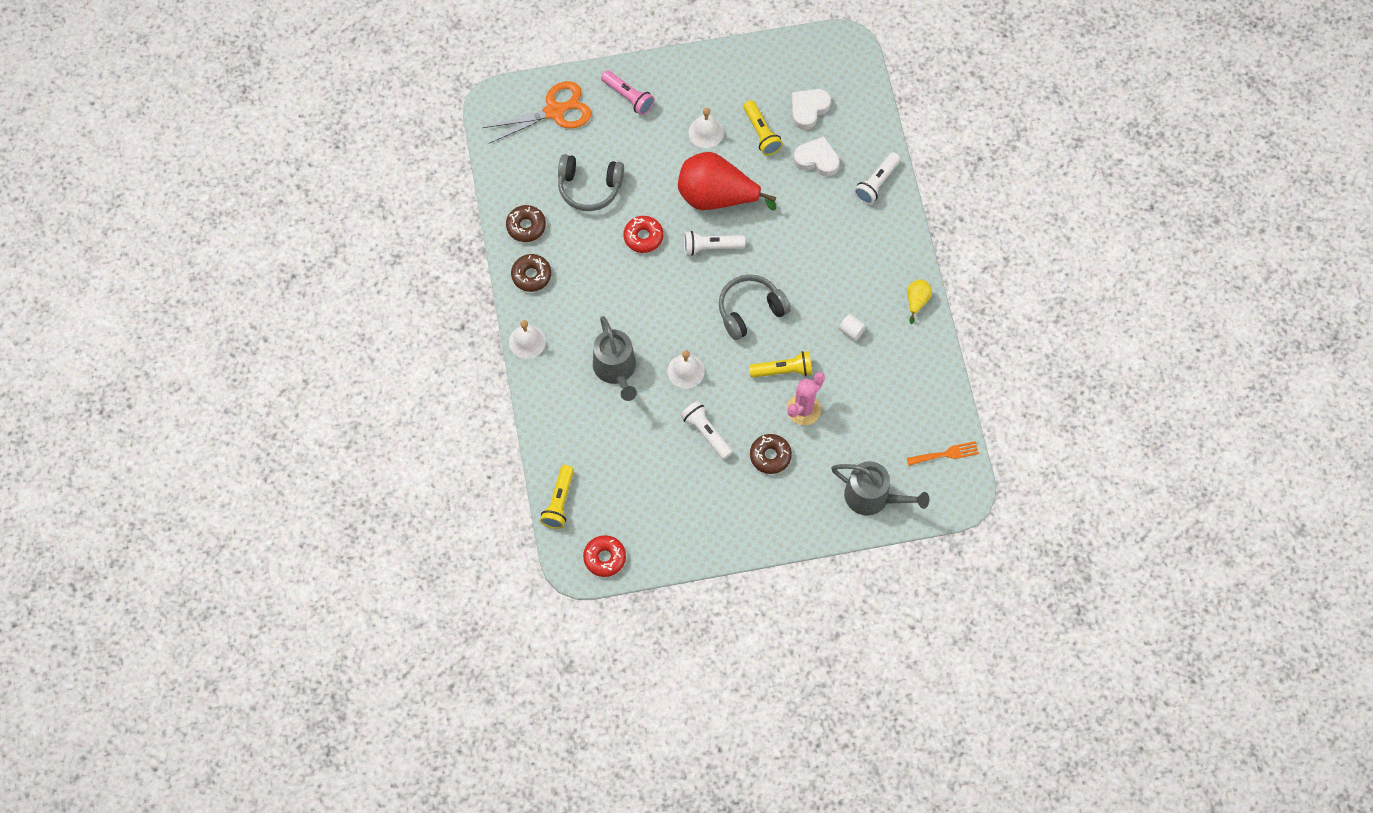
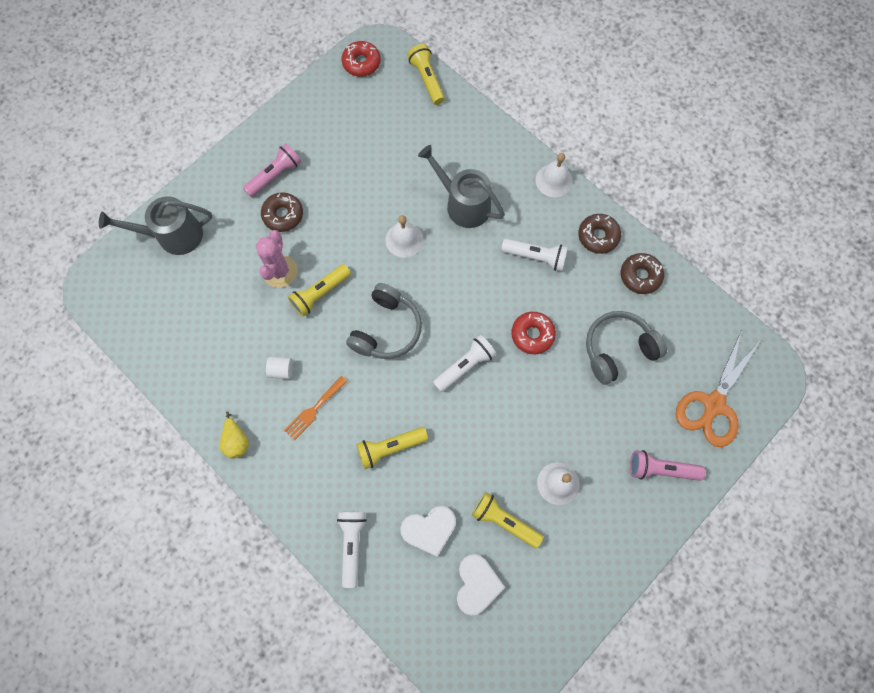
camera: 145 degrees right, 5 degrees up
red pear [678,152,776,211] -> none
white flashlight [680,401,733,460] -> white flashlight moved to [501,239,568,271]
orange fork [907,441,979,466] -> orange fork moved to [284,376,348,440]
none -> pink flashlight [243,143,301,197]
none -> yellow flashlight [356,427,428,469]

